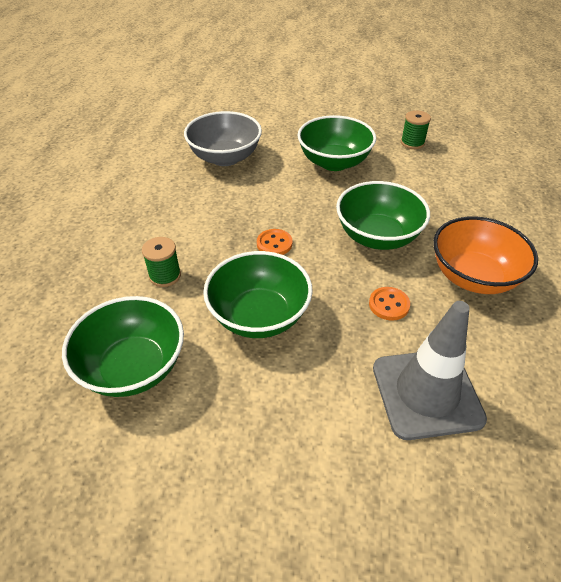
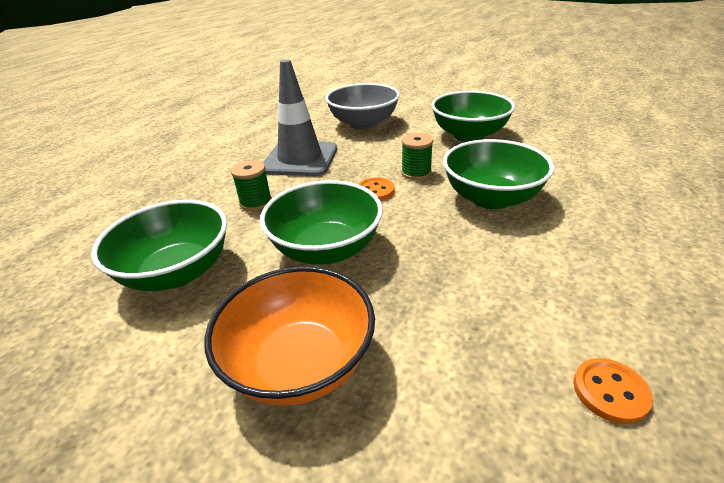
camera: 20 degrees right, 10 degrees down
orange button [369,287,410,321] -> orange button moved to [573,358,653,424]
grey traffic cone [373,301,487,440] -> grey traffic cone moved to [263,59,337,176]
green spool [401,110,431,149] -> green spool moved to [401,133,433,180]
orange bowl [433,216,538,294] -> orange bowl moved to [204,266,375,406]

